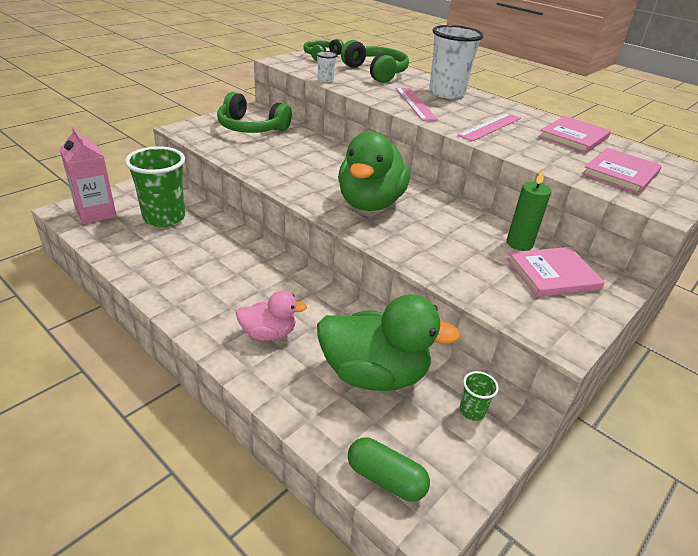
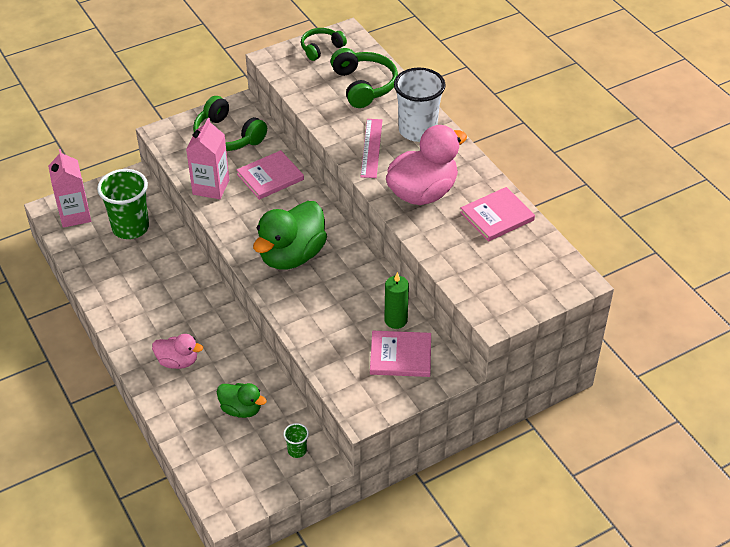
camera: 20 degrees right, 10 degrees up
white cup [316,51,338,83] -> none
green duck [317,294,461,391] -> green duck [217,383,267,418], size x0.55
green capsule [348,437,430,502] -> none
pink ruler [457,113,521,141] -> pink duck [386,125,467,205]
pink book [582,148,662,194] -> pink book moved to [236,150,304,200]
none -> pink carton [186,118,230,199]

